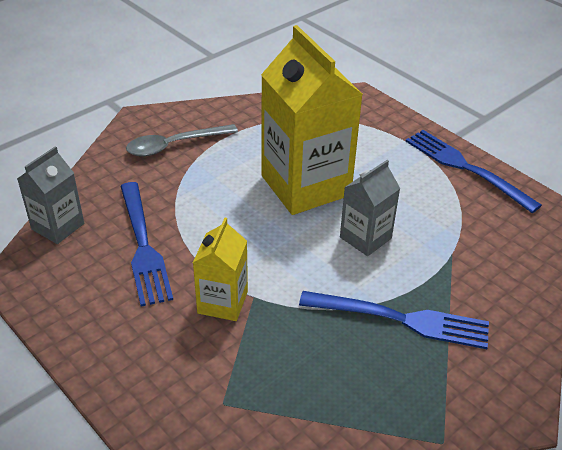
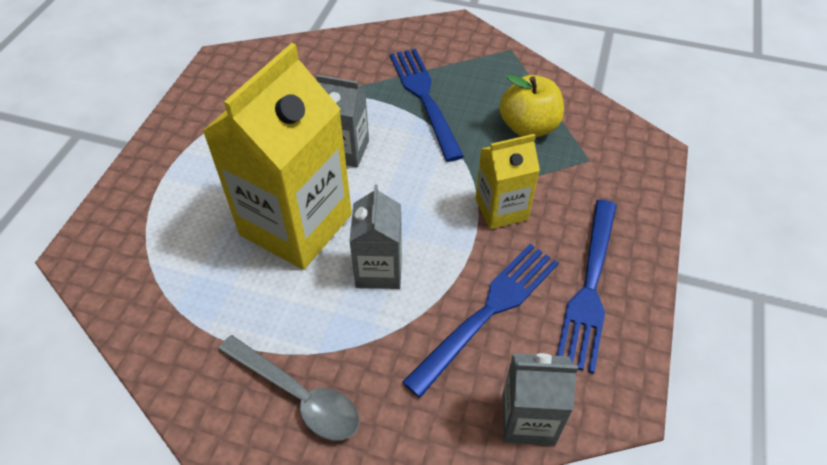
camera: 120 degrees left, 10 degrees up
blue fork [405,130,542,213] -> blue fork moved to [557,199,617,374]
none -> grey carton [349,184,402,289]
none -> yellow apple [499,75,564,137]

